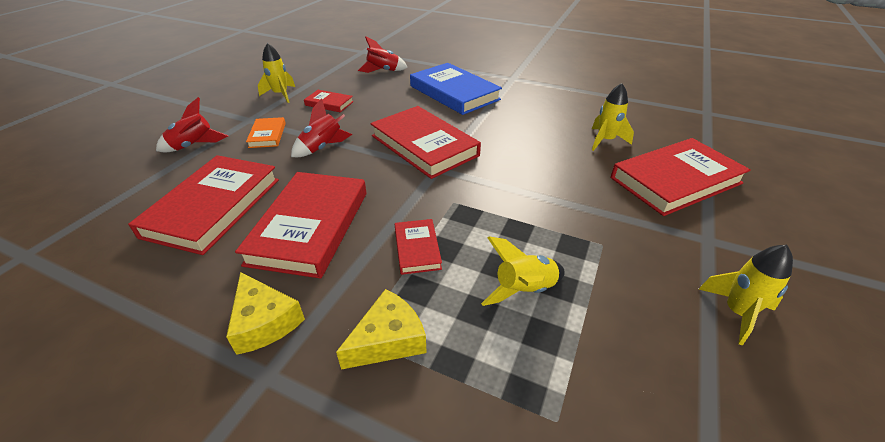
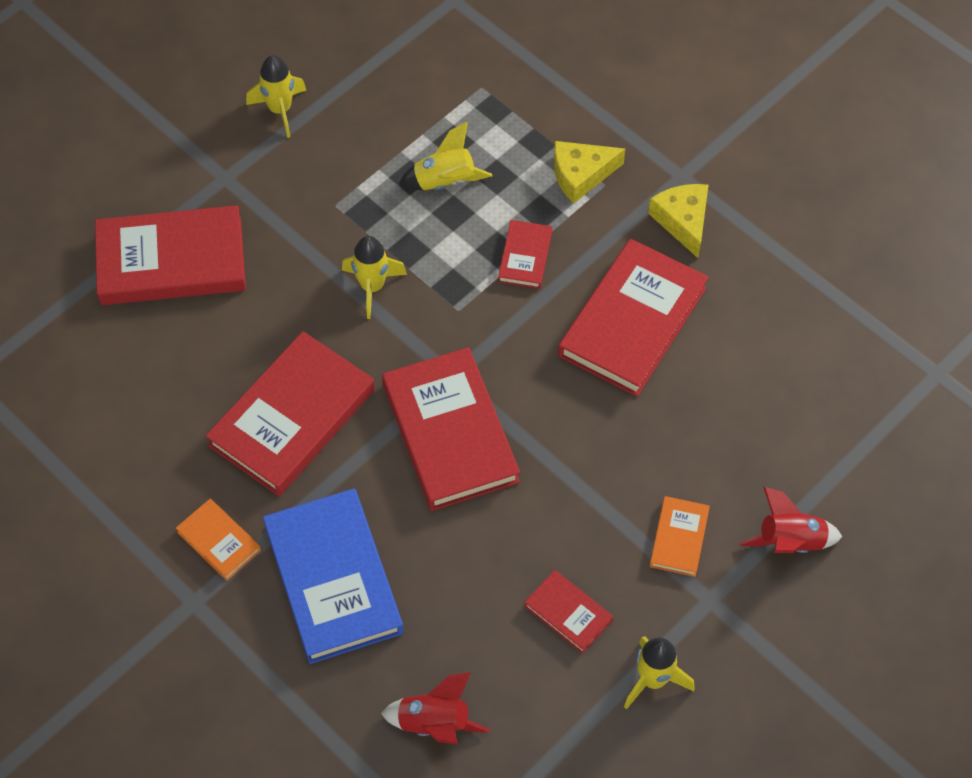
camera: 160 degrees left, 20 degrees up
red book [128,155,279,255] -> red book moved to [206,331,375,496]
red rocket [291,99,352,157] -> none
yellow rocket [592,83,634,151] -> yellow rocket moved to [342,236,407,319]
none -> orange book [176,499,261,581]

